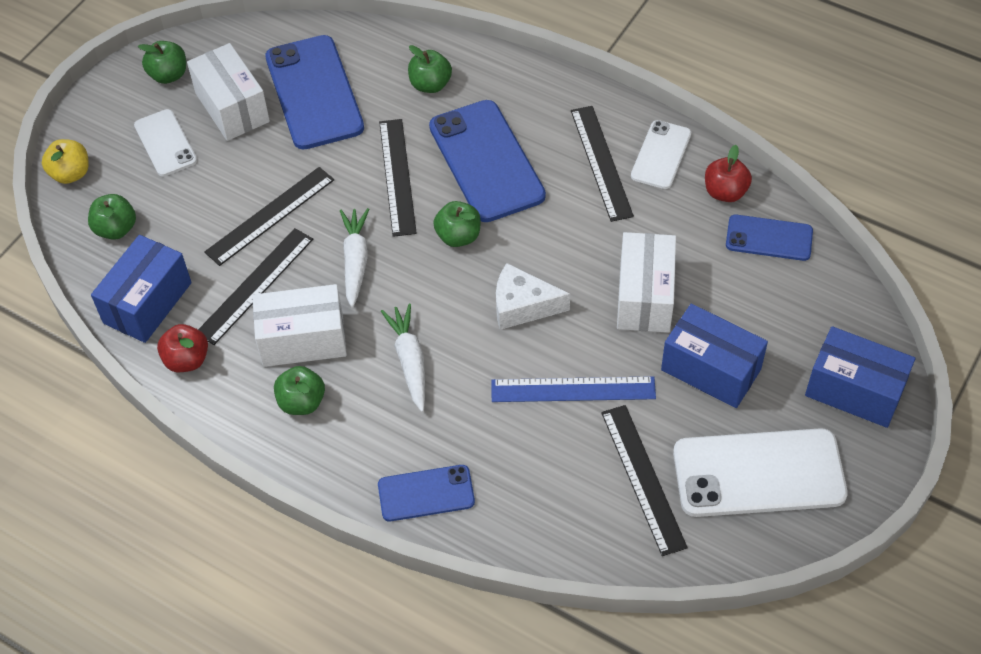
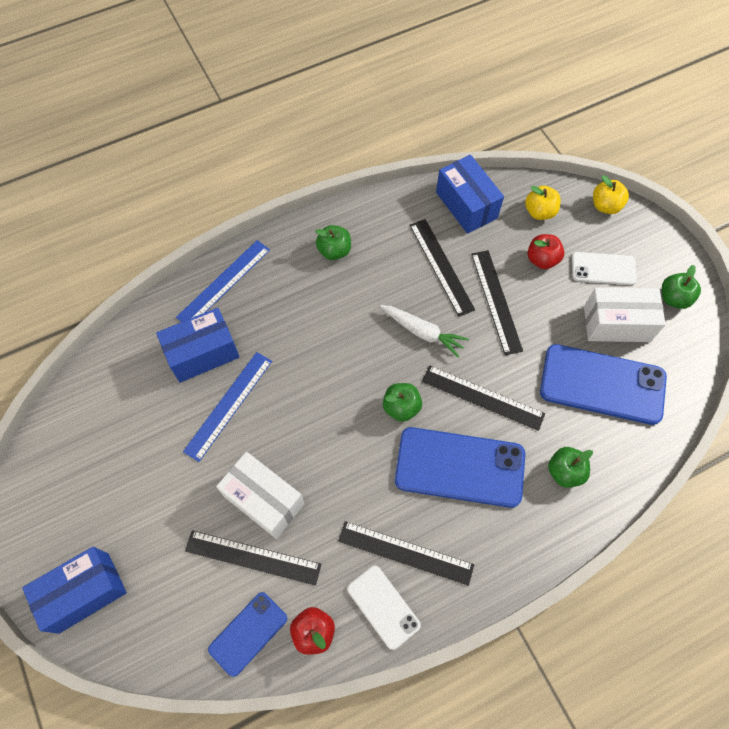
camera: 120 degrees right, 10 degrees up
green apple [88,194,136,240] -> yellow apple [525,186,561,220]
red apple [157,324,208,372] -> red apple moved to [528,234,565,269]
white box [252,284,347,367] -> none
blue phone [378,465,475,521] -> blue ruler [176,240,270,322]
white carrot [381,304,425,412] -> none
white cheese [496,263,570,330] -> none
black ruler [601,405,688,556] -> black ruler moved to [185,530,321,586]
blue box [661,304,768,408] -> blue box moved to [156,308,240,383]
white phone [673,428,848,517] -> none

